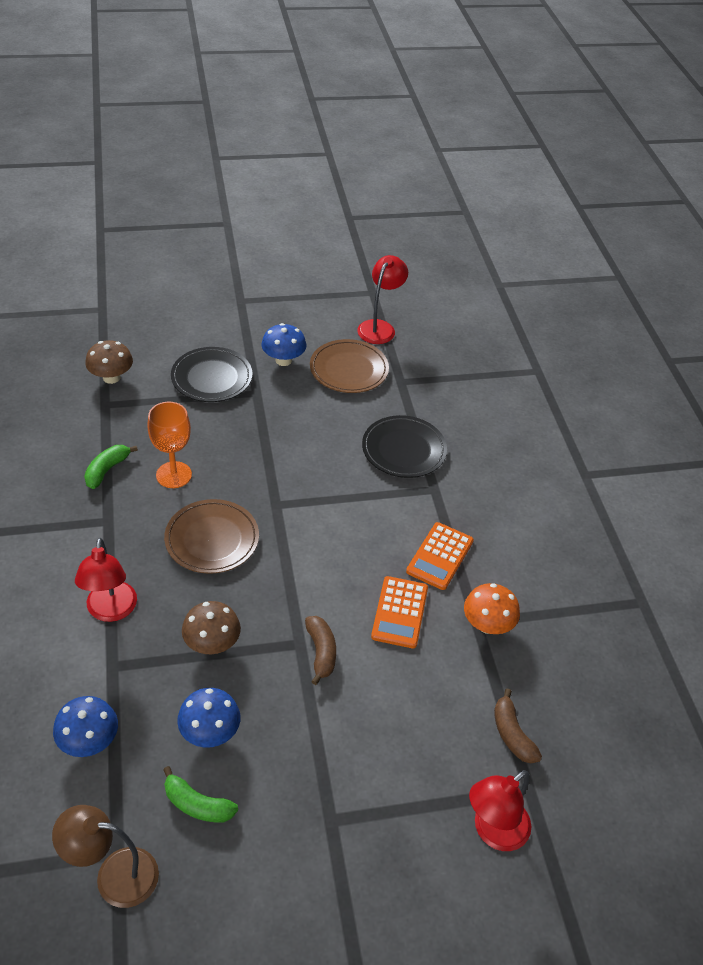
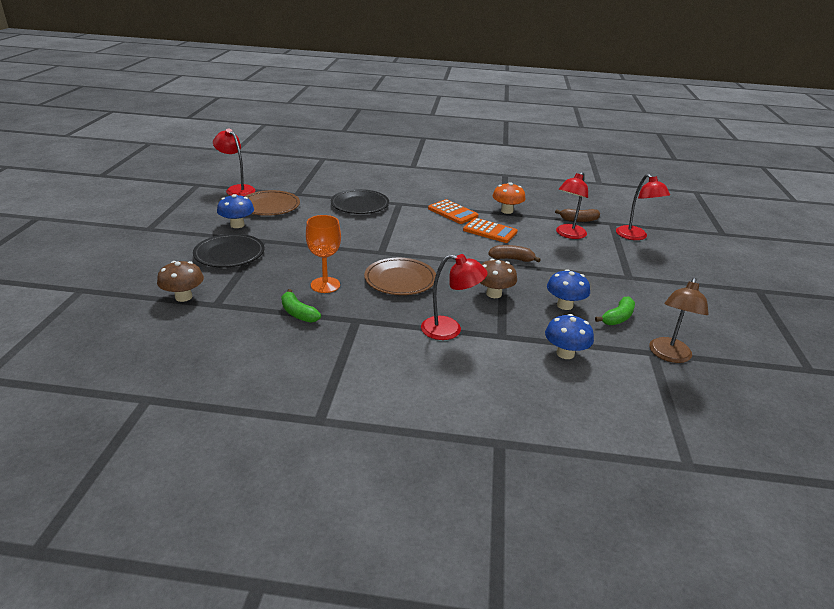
camera: 70 degrees left, 15 degrees down
none -> red lamp [556,172,588,239]

